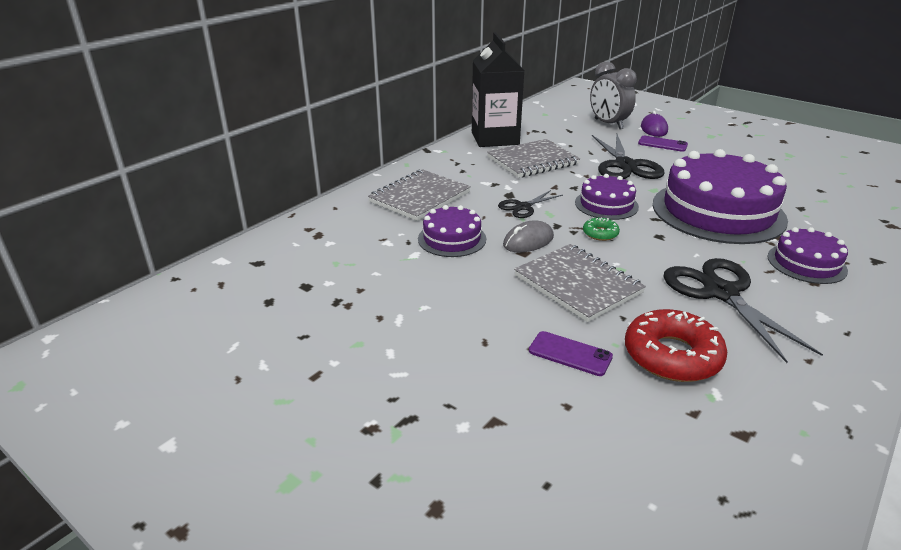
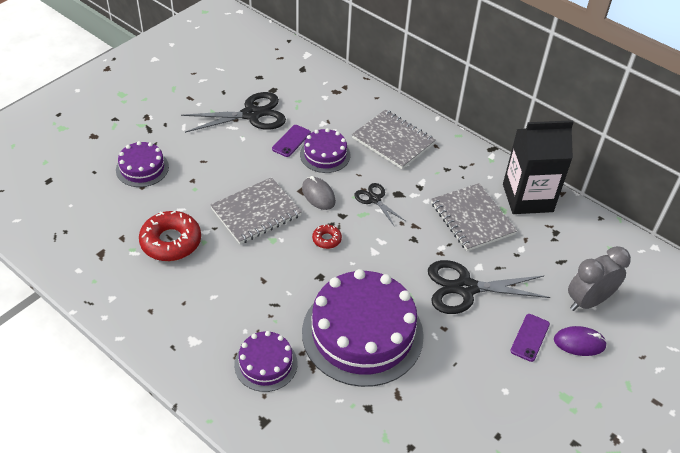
camera: 90 degrees right, 15 degrees up
purple phone [529,331,613,376] -> purple phone moved to [272,125,311,157]
purple cake [575,174,639,220] -> purple cake moved to [116,141,169,187]
green donut [583,217,620,241] -> red donut [312,225,342,249]
black scissors [664,258,823,363] -> black scissors moved to [181,92,286,133]

